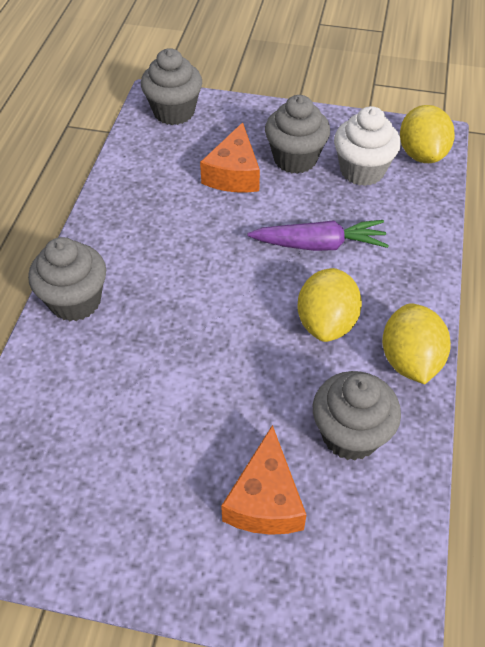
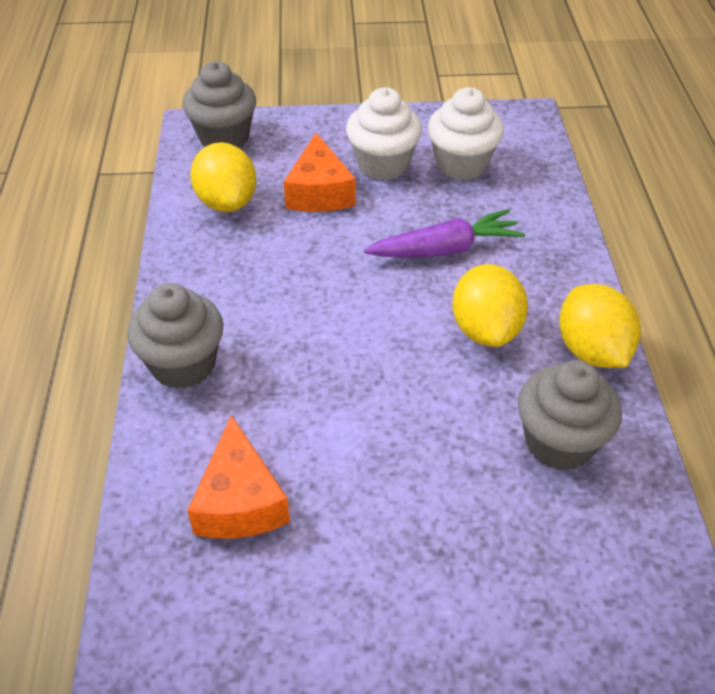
camera: 15 degrees left, 5 degrees down
orange cheese [221,425,306,535] -> orange cheese moved to [187,415,290,538]
grey cupcake [265,95,330,174] -> white cupcake [346,87,422,180]
yellow lemon [400,105,455,163] -> yellow lemon moved to [190,142,256,212]

